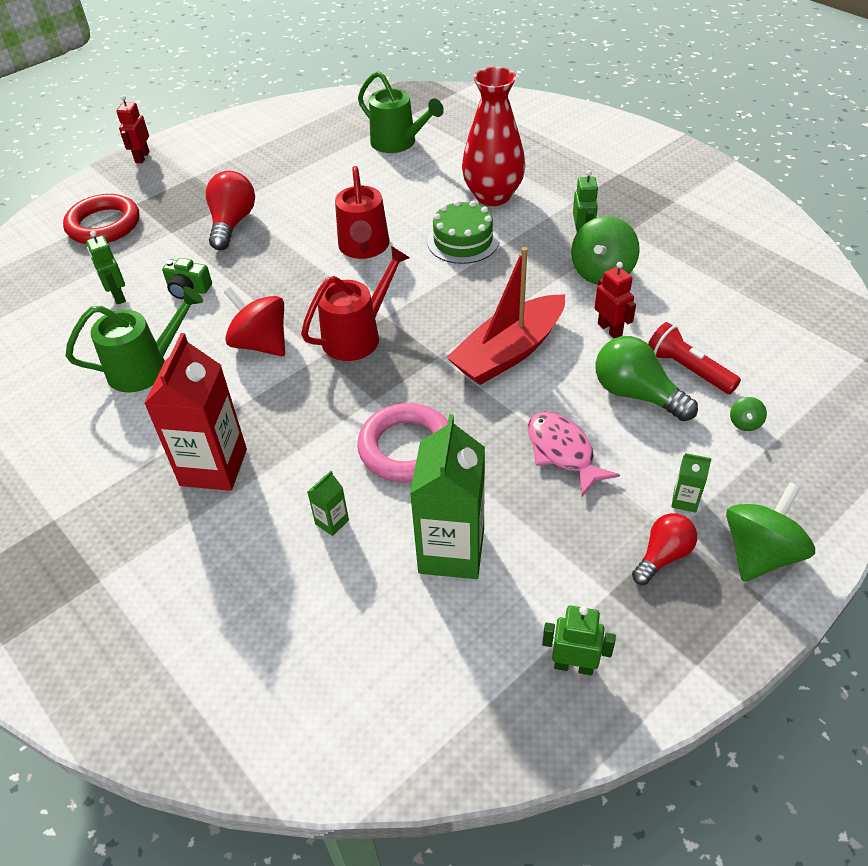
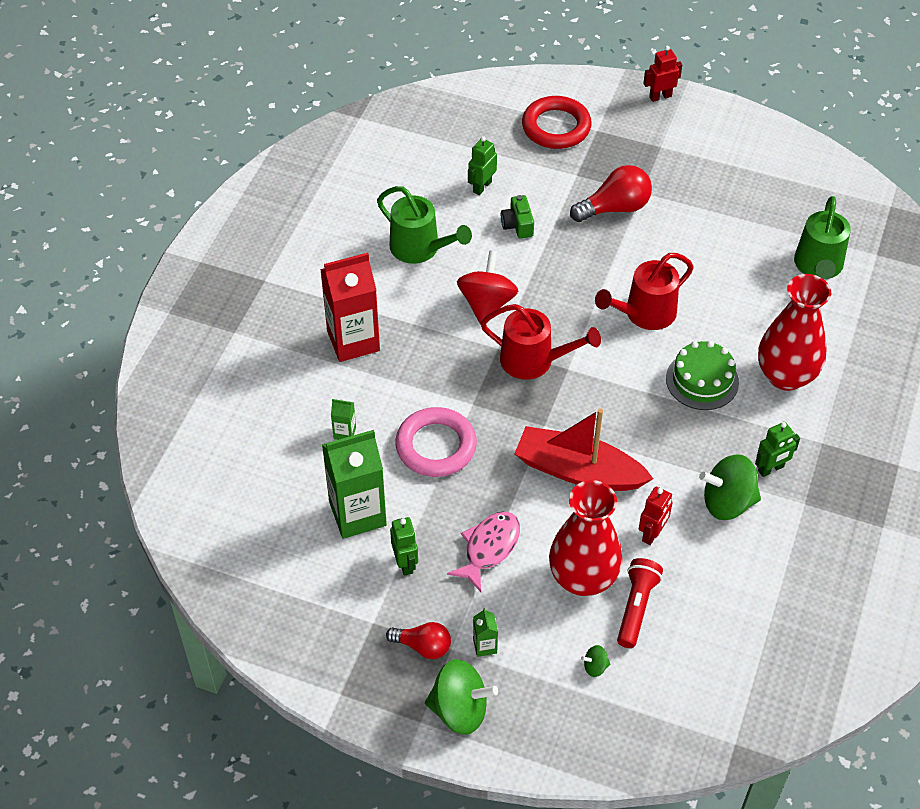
camera: 60 degrees right, 5 degrees up
green robot [542,606,616,675] -> green robot moved to [390,517,418,576]
green light bulb [595,336,698,421] -> red vase [549,480,623,596]

